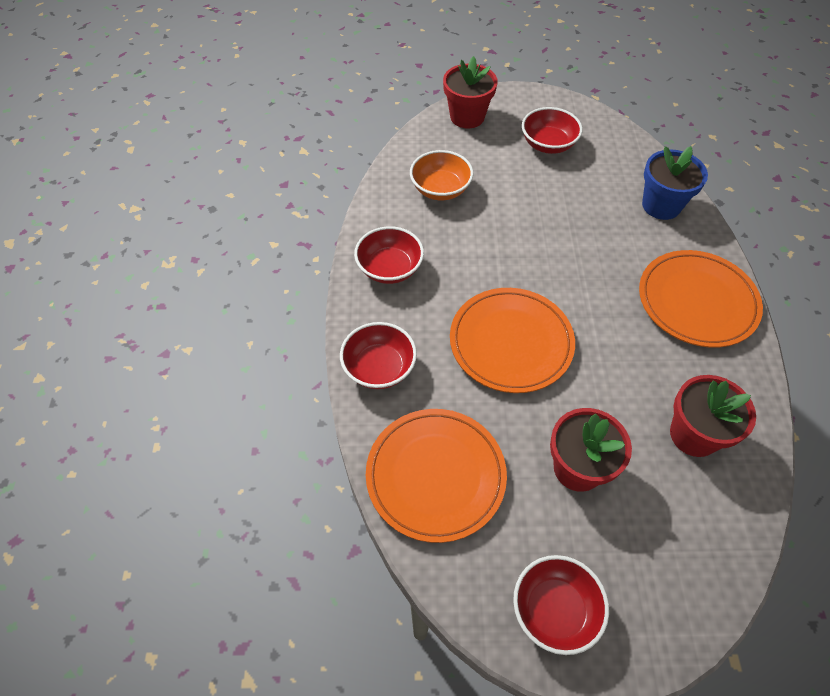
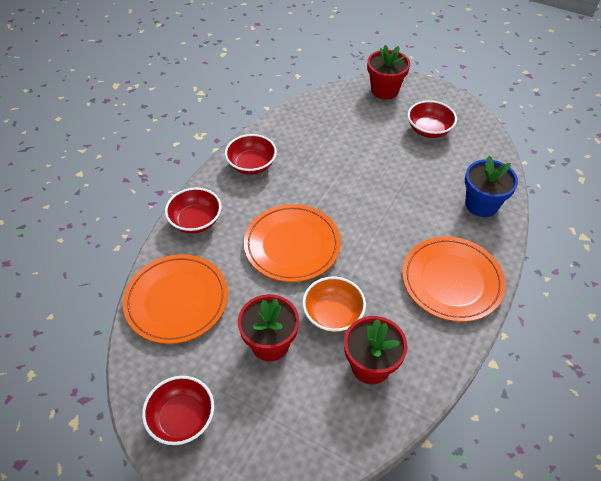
camera: 30 degrees right, 5 degrees down
orange bowl [410,150,473,200] -> orange bowl moved to [302,276,366,333]

